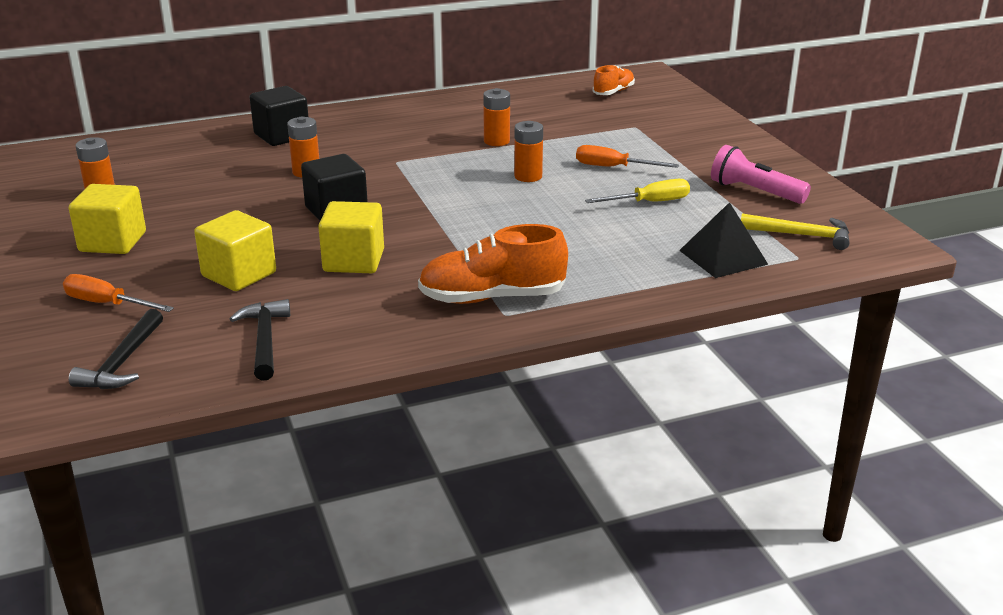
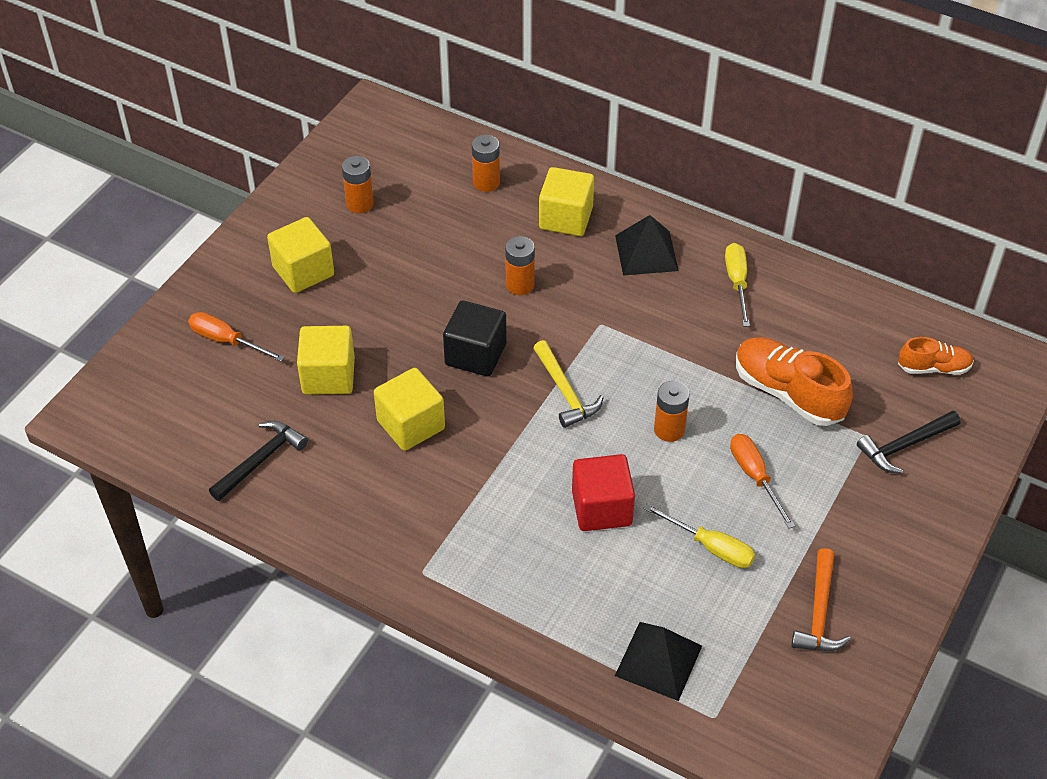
camera: 50 degrees right, 20 degrees up
orange screwdriver [63,274,174,312] -> orange screwdriver turned 45 degrees counterclockwise [188,312,285,362]
black hammer [69,309,163,389] -> black hammer moved to [857,411,961,474]
black cube [250,86,308,146] -> yellow cube [539,167,594,236]
orange shoe [418,224,568,304] -> orange shoe moved to [736,337,853,426]
orange battery [483,88,510,146] -> orange battery moved to [472,135,500,192]
pink flashlight [711,145,811,204] -> orange hammer [791,548,851,651]
yellow hammer [741,214,850,250] -> yellow hammer moved to [534,340,604,428]
none -> red cube [572,454,635,531]
none -> black pyramid [615,215,679,276]
none -> yellow screwdriver [725,243,750,327]

